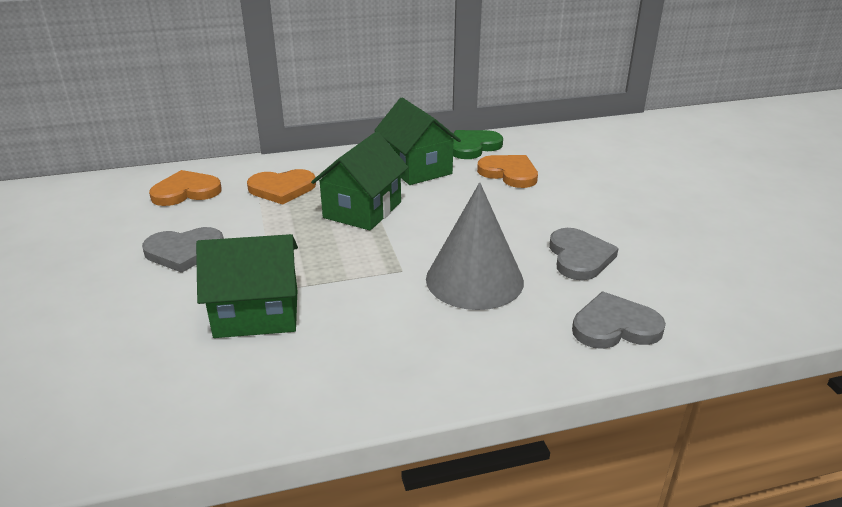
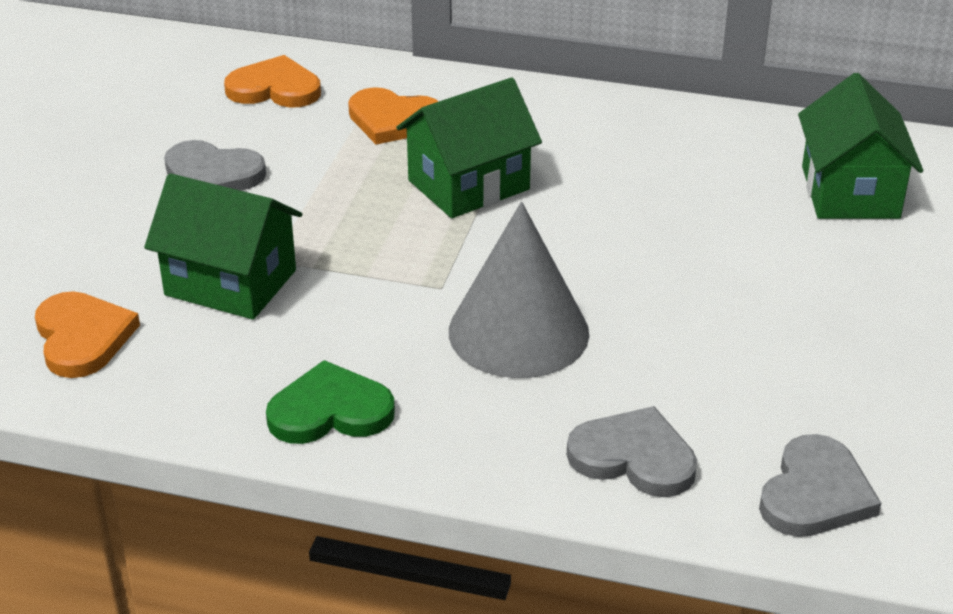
camera: 30 degrees right, 5 degrees up
green house [374,98,461,185] -> green house moved to [798,73,923,219]
green heart [453,130,503,159] -> green heart moved to [266,360,395,444]
orange heart [477,155,538,188] -> orange heart moved to [35,291,140,378]
grey heart [549,228,619,280] -> grey heart moved to [759,434,881,537]

